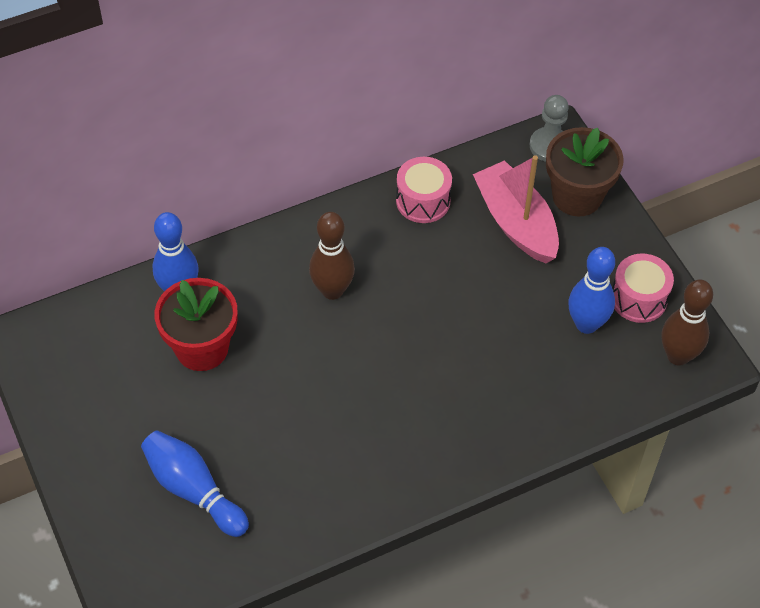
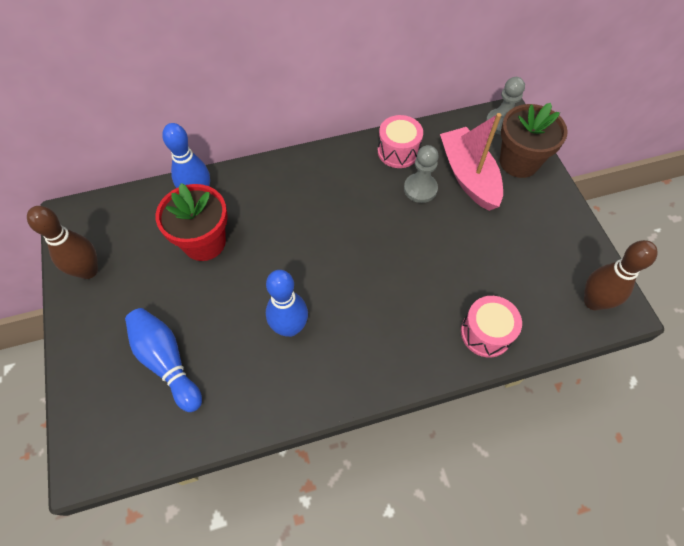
camera: 10 degrees right, 5 degrees up
brown bowling pin [309,212,355,300] -> brown bowling pin moved to [27,206,98,279]
blue bowling pin [568,247,615,334] -> blue bowling pin moved to [266,270,308,337]
pink drum [612,254,674,323] -> pink drum moved to [461,296,522,357]
none -> grey pawn [404,145,439,203]

